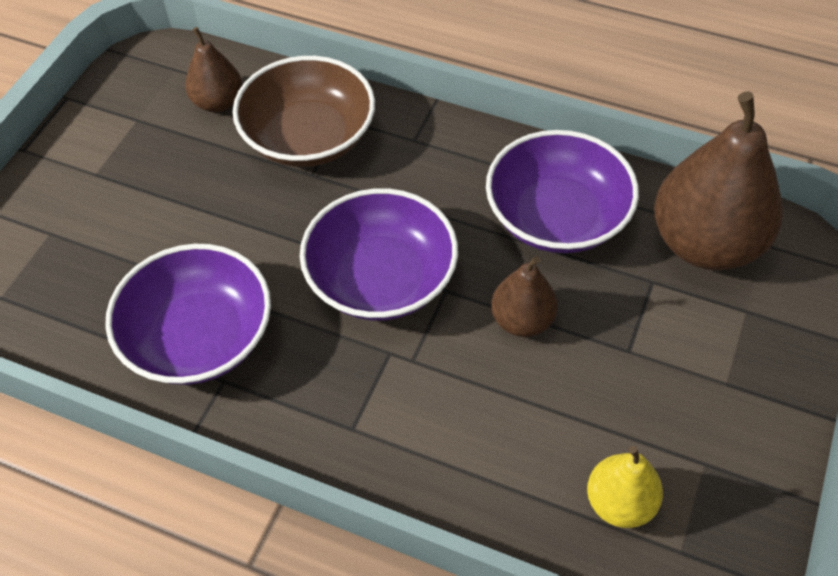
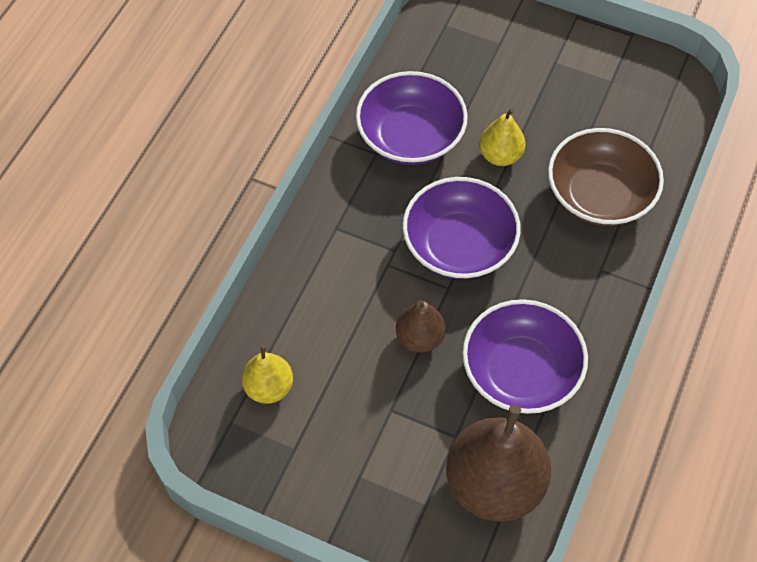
camera: 90 degrees right, 5 degrees up
brown pear [185,27,242,112] -> none
none -> yellow pear [479,108,526,166]

